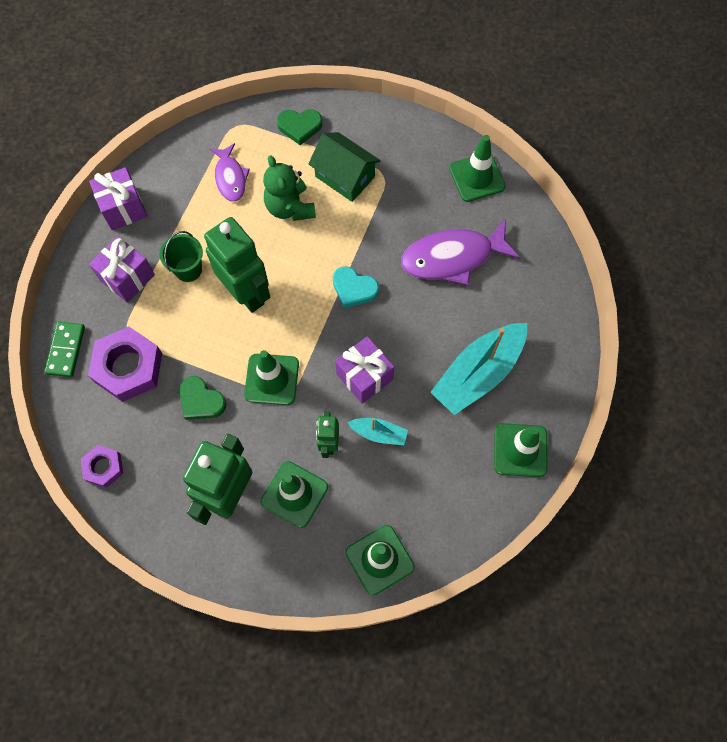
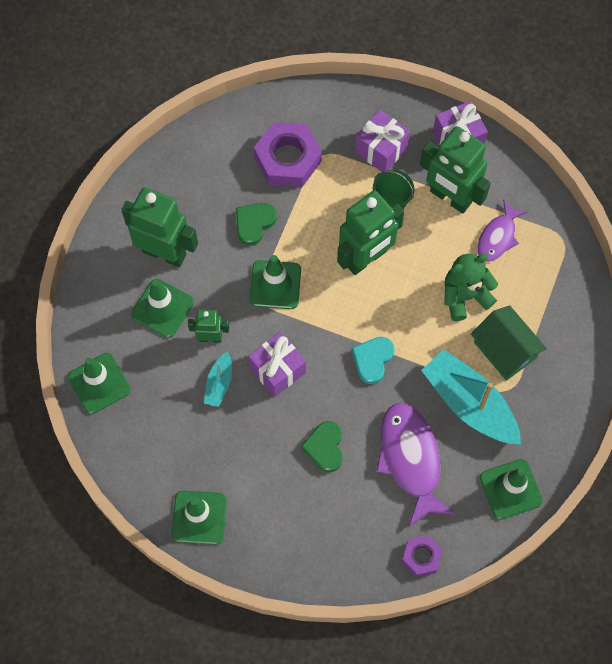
camera: 90 degrees right, 0 degrees up
green domino [44,322,85,377] -> none
purple nut [81,445,123,488] -> purple nut moved to [402,535,443,577]
purple fish [210,143,250,202] -> purple fish turned 45 degrees counterclockwise [477,199,527,262]
green heart [277,109,322,145] -> green heart moved to [301,421,343,473]
green house [308,132,381,202] -> green house turned 75 degrees counterclockwise [471,305,547,381]
turquoise boat [430,323,527,415] -> turquoise boat moved to [421,349,521,444]
none -> green robot [420,126,491,213]

